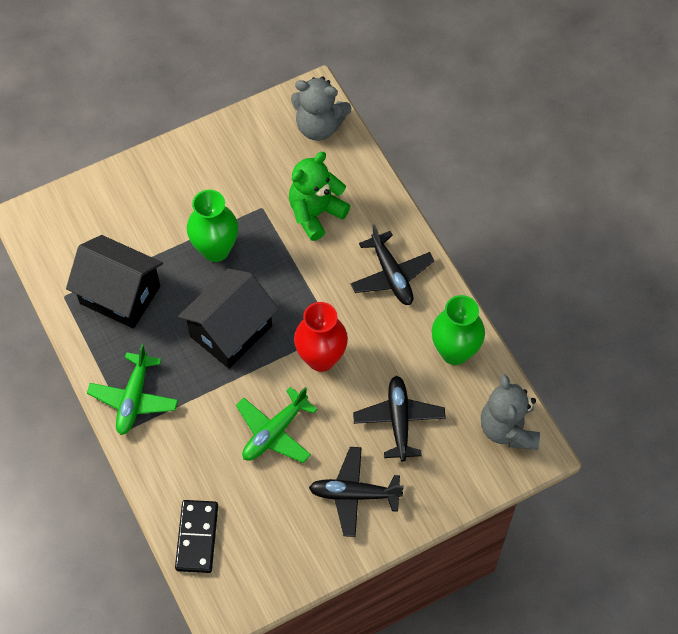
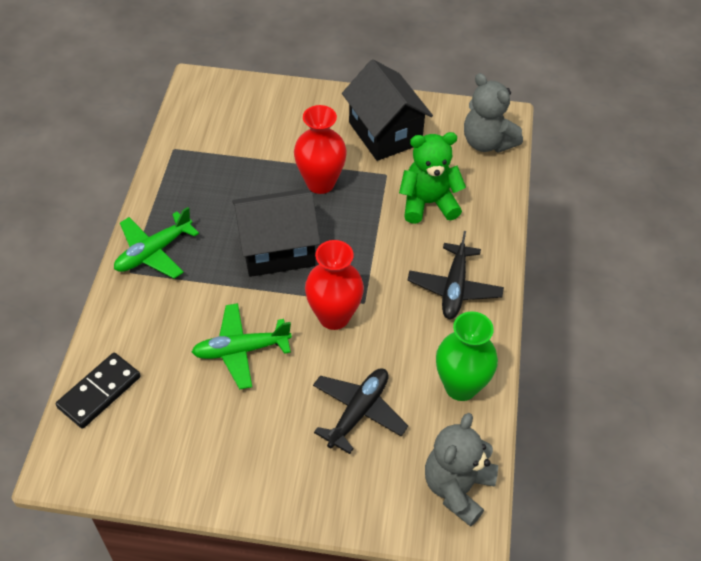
camera: 35 degrees right, 10 degrees down
black house [66,235,163,329] -> black house moved to [342,59,433,161]
green vase [187,190,238,262] -> red vase [294,105,347,194]
black plane [309,447,404,537] -> none

